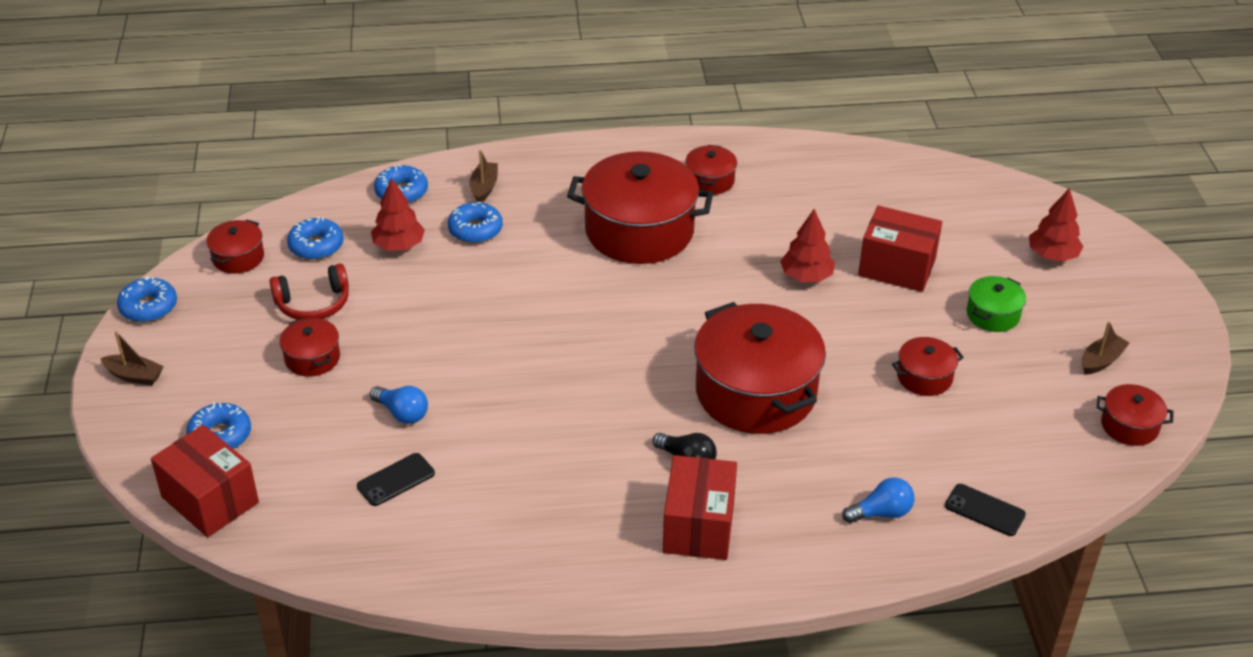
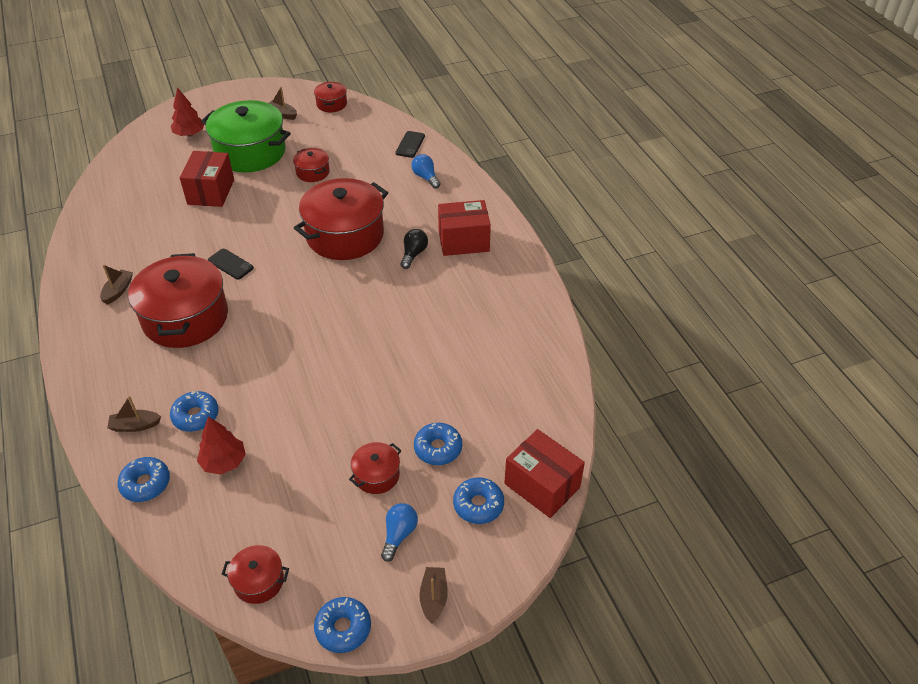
camera: 105 degrees left, 5 degrees up
red box [151,425,259,537] -> red box turned 75 degrees counterclockwise [504,429,585,518]
red headphones [270,264,349,320] -> none
blue donut [287,217,344,260] -> blue donut moved to [414,423,462,465]
black phone [357,453,435,506] -> black phone moved to [208,249,254,279]
blue light bulb [370,386,428,424] -> blue light bulb moved to [381,503,418,562]
red pot [685,145,737,195] -> brown boat [100,265,133,305]
red tree [780,209,835,282] -> none
green pot [967,276,1026,332] -> green pot [201,100,291,172], size x2.16

